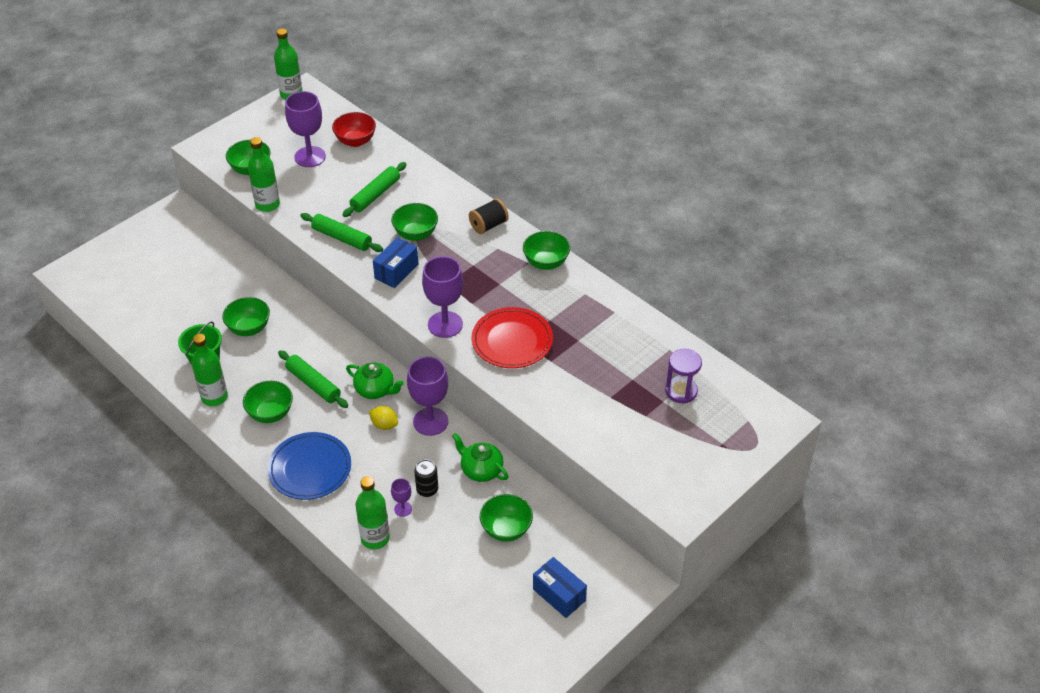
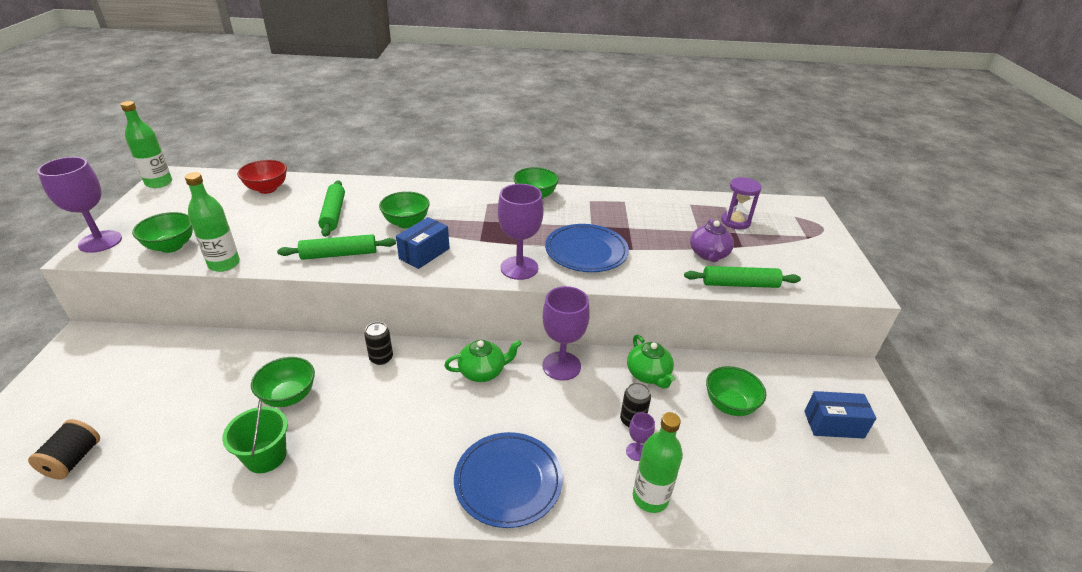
camera: 45 degrees left, 10 degrees down
green bottle [191,334,228,406] -> none
green bowl [243,381,293,423] -> none
green rolling pin [278,350,348,408] -> green rolling pin moved to [684,266,801,288]
purple goblet [285,91,326,167] -> purple goblet moved to [37,157,122,253]
yellow lemon [369,406,398,430] -> none
blue box [373,237,419,288] -> blue box turned 45 degrees clockwise [396,217,449,269]
green teapot [452,433,509,482] -> green teapot turned 105 degrees counterclockwise [627,335,675,389]
black spool [469,198,509,234] -> black spool moved to [28,419,100,480]
red plate [472,307,553,368] -> blue plate [545,224,629,272]
none -> black can [364,322,393,365]
none -> purple teapot [690,219,734,262]

